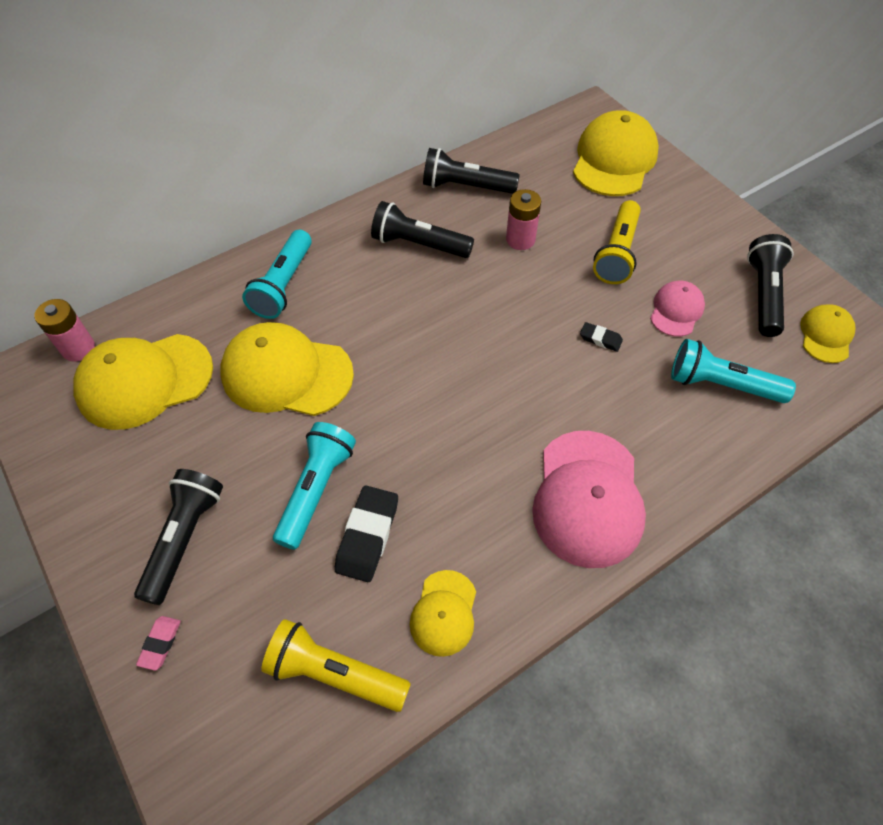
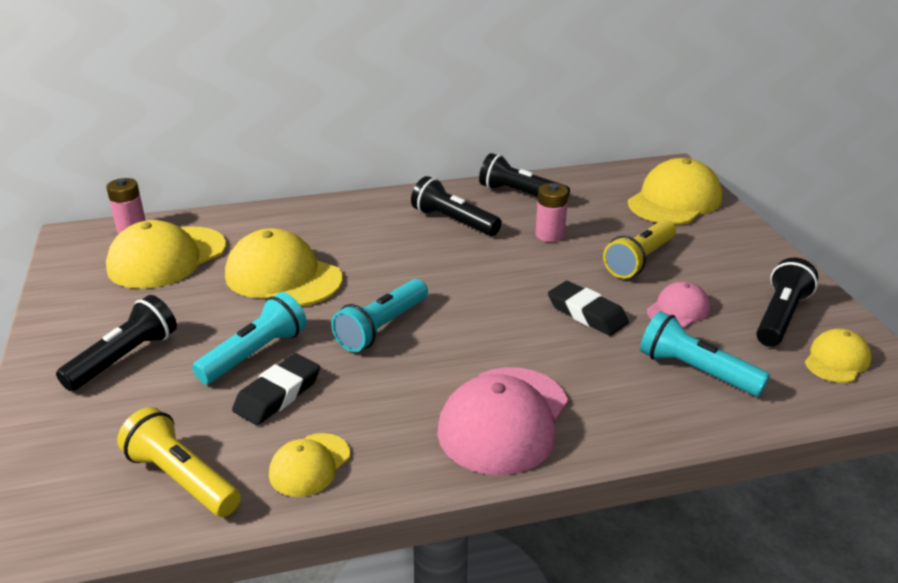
camera: 20 degrees right, 25 degrees down
yellow cap [73,334,213,430] -> yellow cap turned 45 degrees counterclockwise [106,220,226,289]
pink eraser [136,616,181,671] -> none
turquoise flashlight [242,230,312,319] -> turquoise flashlight moved to [331,279,428,352]
black eraser [580,322,623,352] -> black eraser [548,281,629,336], size x1.87

